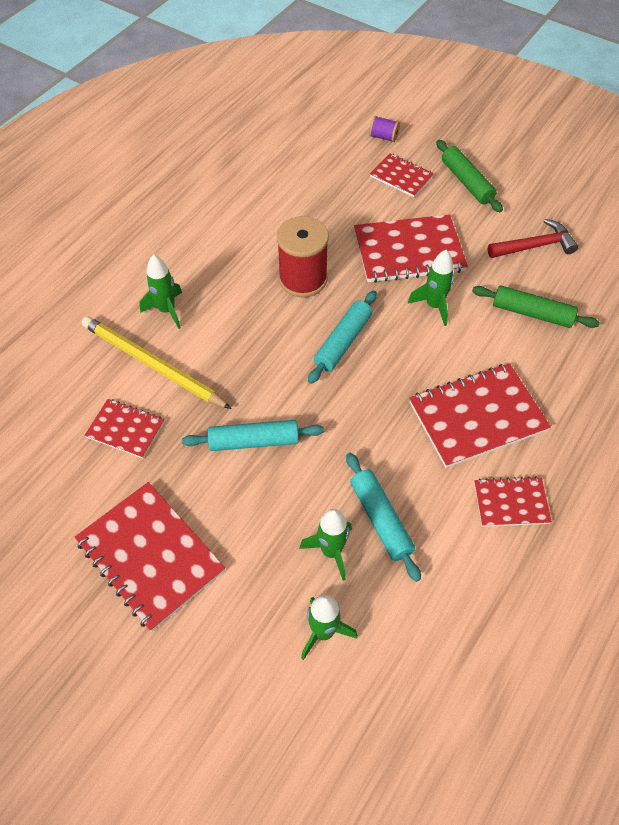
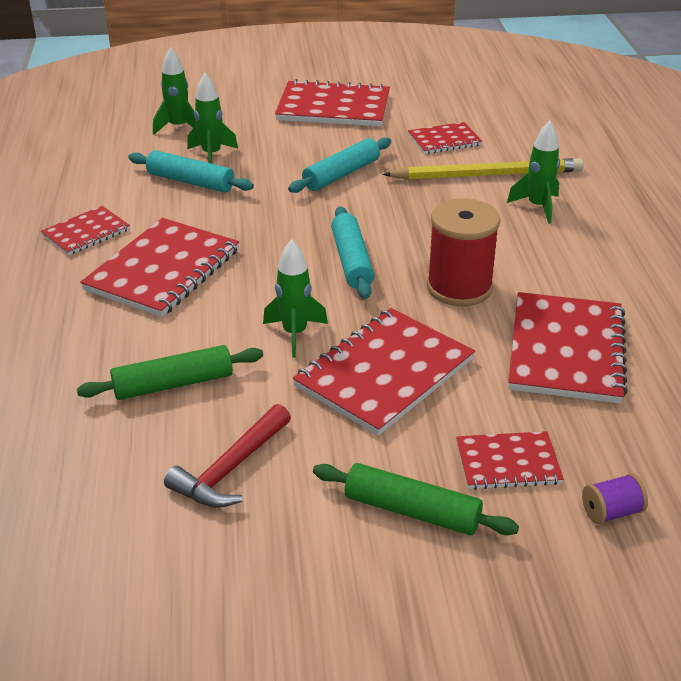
camera: 140 degrees right, 20 degrees down
none -> red notebook [508,292,628,404]

